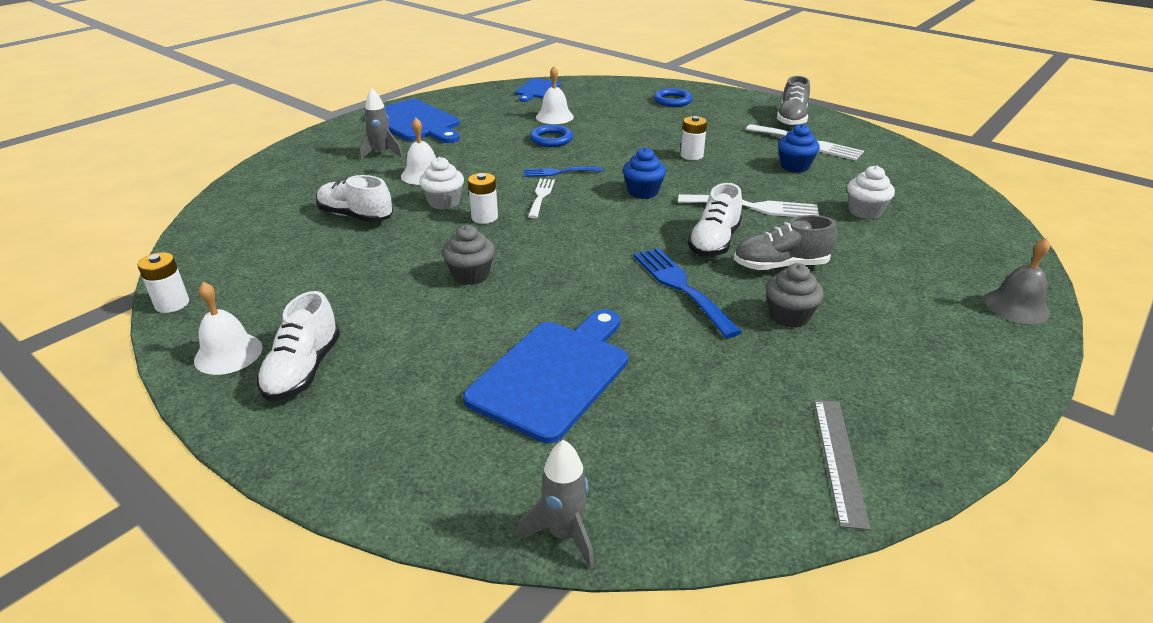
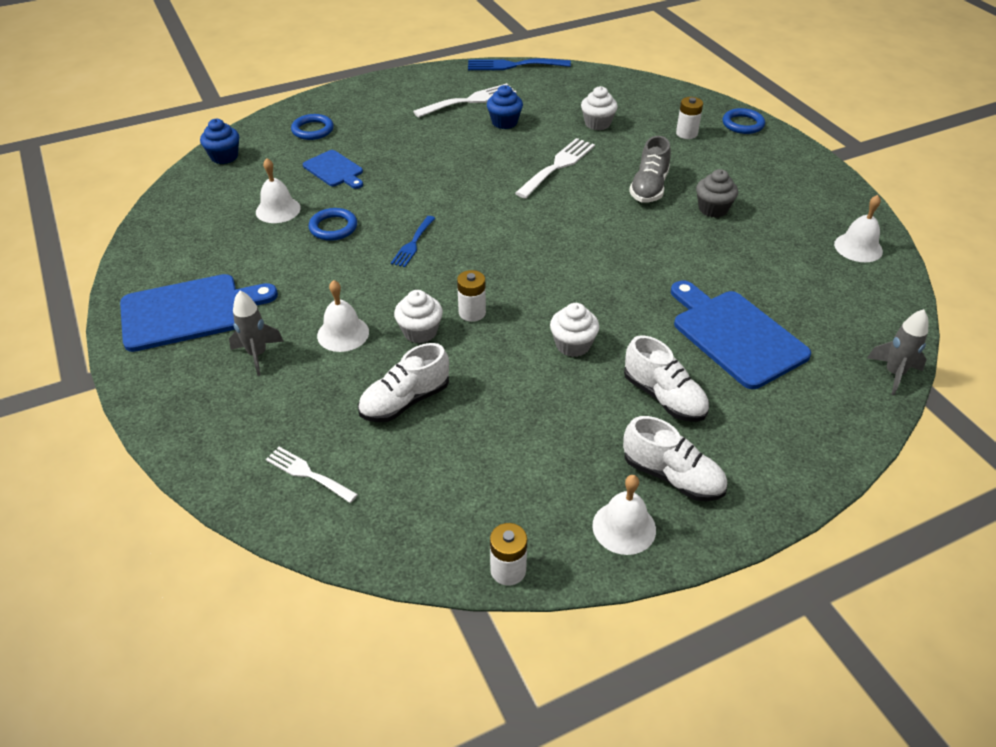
camera: 65 degrees left, 10 degrees up
grey cupcake [442,225,495,285] -> white cupcake [550,303,599,357]
blue cutting board [515,78,561,102] -> blue cutting board moved to [303,150,363,189]
white fork [528,179,555,218] -> white fork moved to [266,447,358,503]
blue cupcake [623,147,666,199] -> blue cupcake moved to [200,119,239,164]
blue fork [633,248,742,338] -> blue fork moved to [468,59,571,70]
white battery [681,116,707,160] -> white battery moved to [676,97,703,139]
white shoe [688,183,742,257] -> white shoe moved to [624,335,709,422]
grey shoe [777,76,810,126] -> none
grey ruler [814,400,870,530] -> white bell [834,195,883,262]
grey bell [985,238,1050,324] -> blue ring [723,108,765,134]

